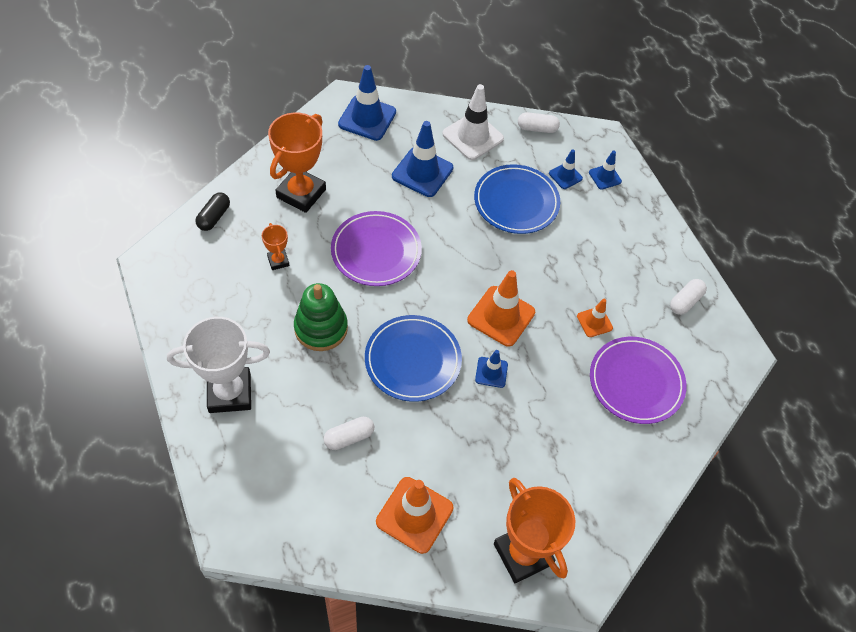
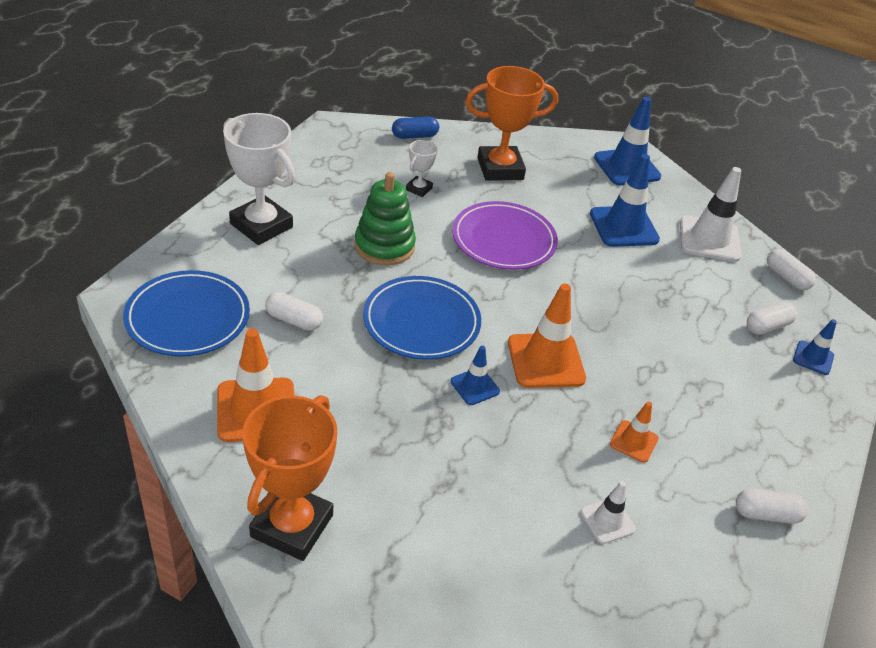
camera: 50 degrees right, 15 degrees down
black capsule [196,192,230,231] -> blue capsule [392,117,439,139]
orange trophy [262,223,289,270] -> white trophy [406,140,437,197]
blue plate [474,164,560,234] -> blue plate moved to [123,270,250,357]
blue traffic cone [549,149,583,189] -> white capsule [747,302,797,335]
purple plate [590,337,687,424] -> white traffic cone [580,481,636,544]

